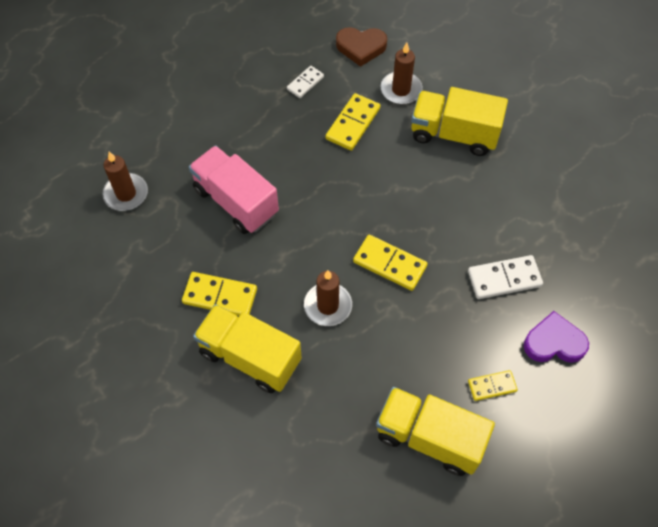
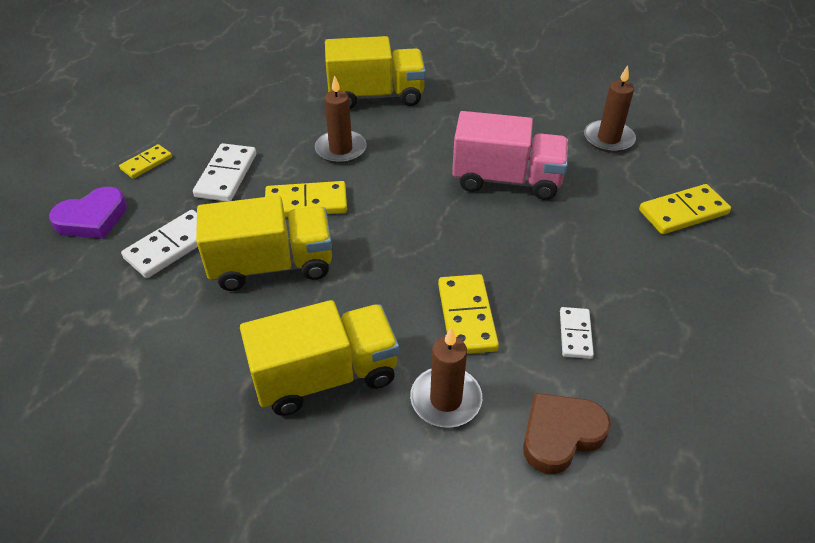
camera: 145 degrees right, 15 degrees down
yellow domino [182,272,257,316] -> yellow domino moved to [639,184,731,234]
yellow truck [376,387,495,476] -> yellow truck moved to [196,196,332,291]
none -> white domino [193,143,256,202]

